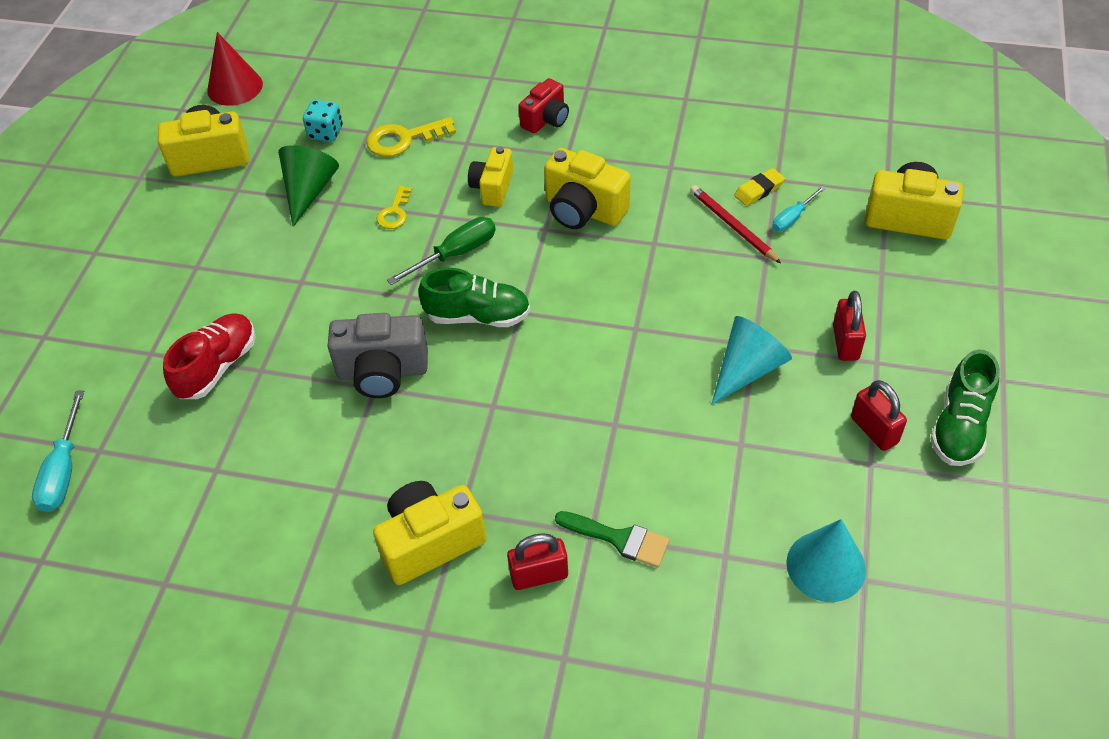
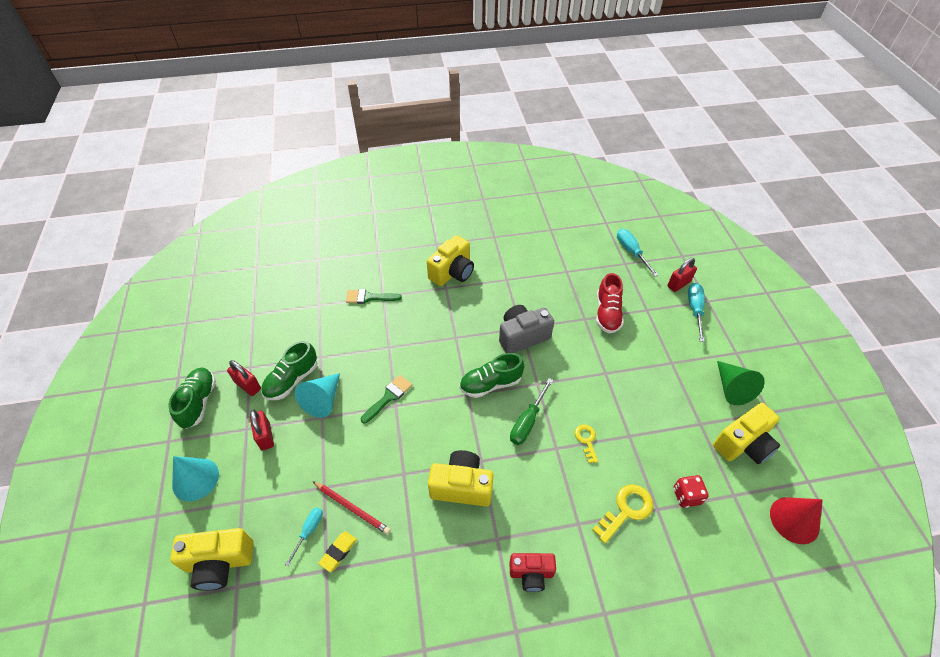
camera: 155 degrees right, 0 degrees up
green cone [278,145,339,227] -> green cone moved to [717,361,765,405]
turquoise dice [303,100,343,142] -> red dice [673,475,709,508]
yellow camera [468,146,514,207] -> none
red padlock [507,533,568,590] -> red padlock moved to [668,258,697,292]
red camera [518,78,569,134] -> red camera turned 105 degrees counterclockwise [509,553,556,592]
turquoise cone [786,519,866,602] -> turquoise cone moved to [172,456,219,502]
none -> green shoe [261,341,317,400]
none -> green brush [361,375,412,423]
none -> turquoise screwdriver [688,283,705,342]

